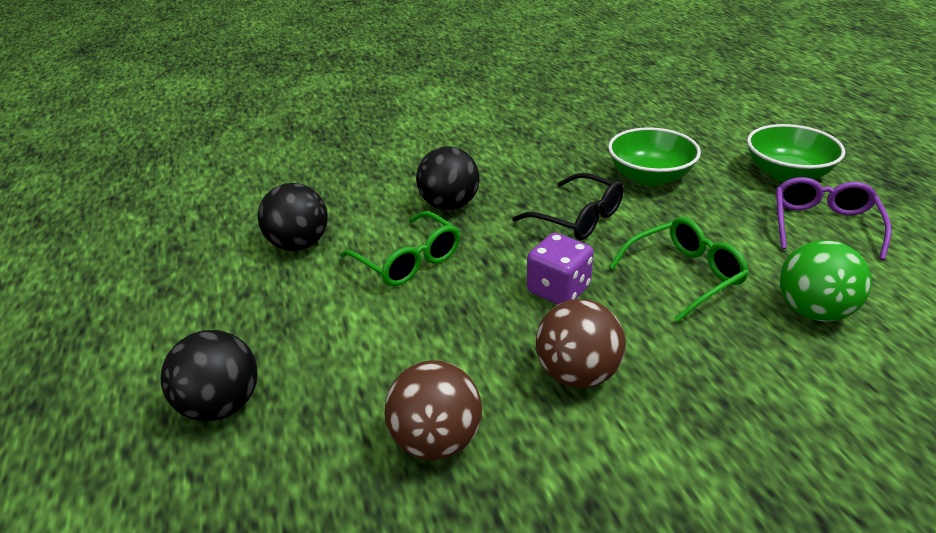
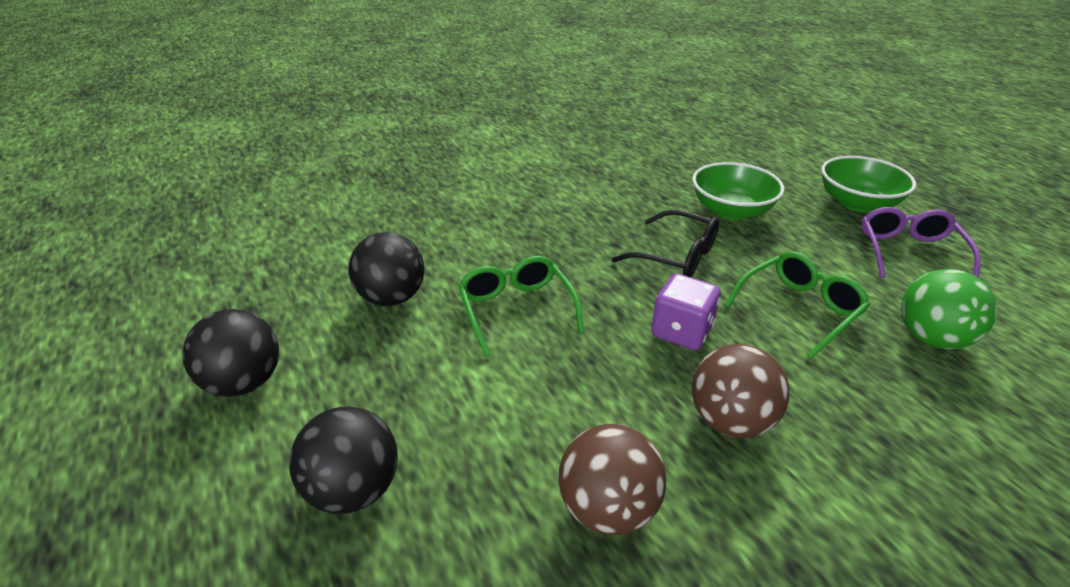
camera: 10 degrees left, 0 degrees up
green glasses [340,211,460,286] -> green glasses turned 150 degrees counterclockwise [458,256,584,357]
black ball [416,146,479,210] -> black ball moved to [182,309,279,397]

